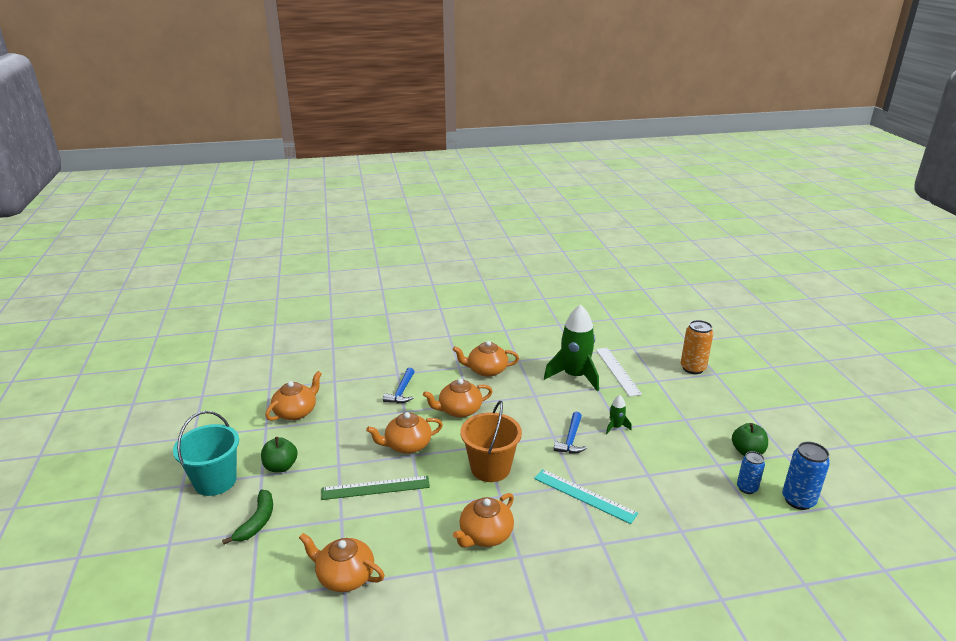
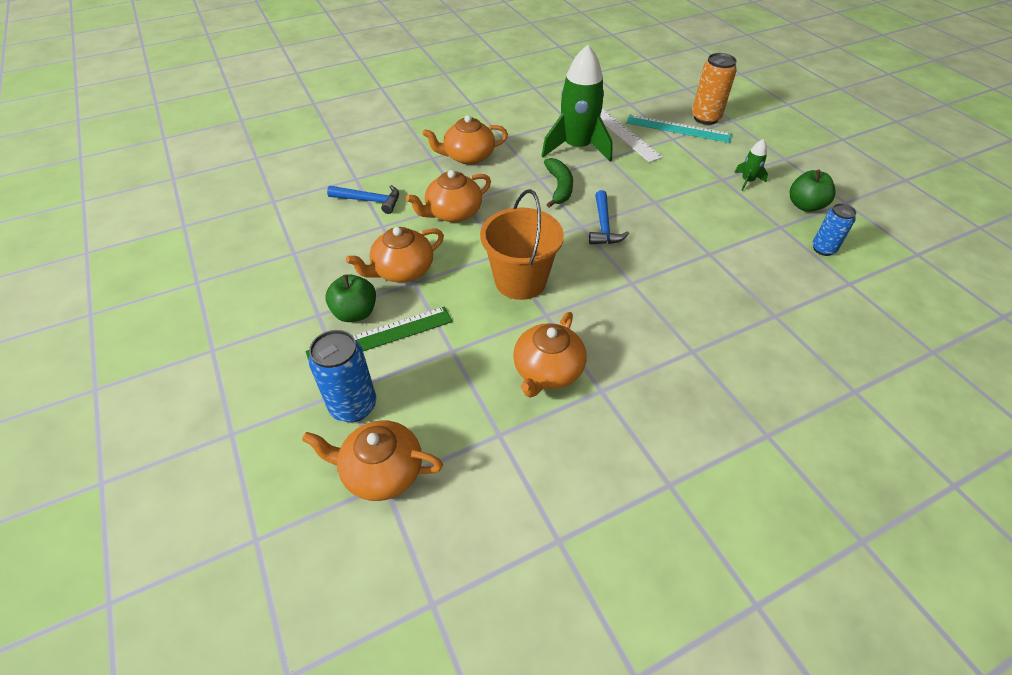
camera: 15 degrees left, 20 degrees up
turquoise bucket [173,411,239,496] -> none
green banana [222,490,273,544] -> green banana moved to [544,158,573,208]
green apple [261,437,298,472] -> green apple moved to [325,274,376,322]
orange teapot [265,371,322,421] -> none
blue hammer [383,368,415,403] -> blue hammer turned 75 degrees counterclockwise [327,185,399,214]
turquoise ruler [534,469,638,524] -> turquoise ruler moved to [626,115,732,143]
green rocket [606,395,632,434] -> green rocket moved to [735,139,768,191]
blue can [782,442,830,510] -> blue can moved to [308,330,376,422]

